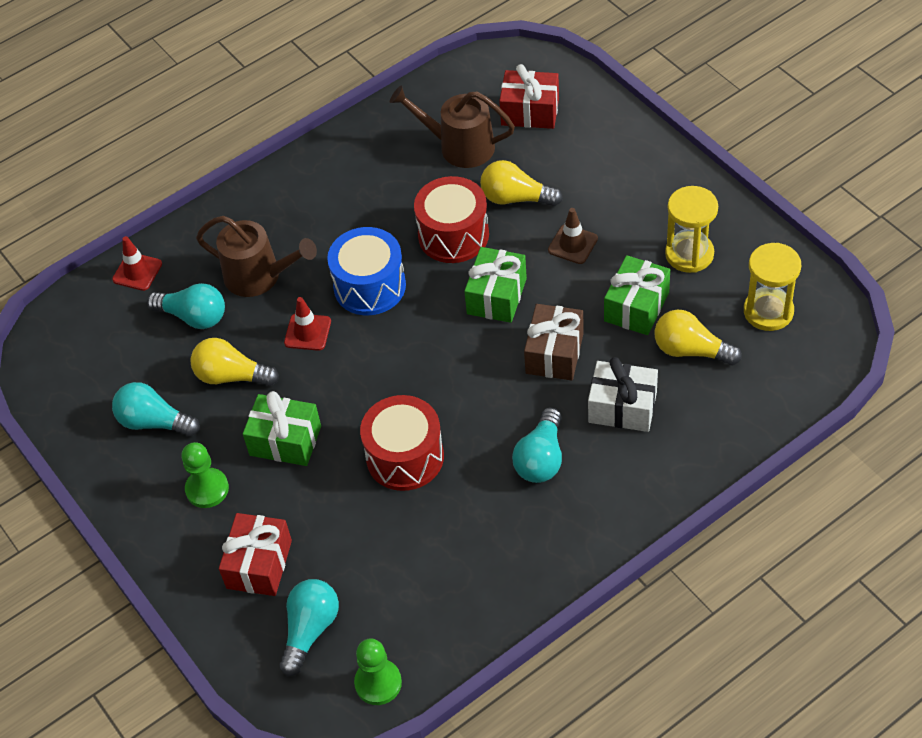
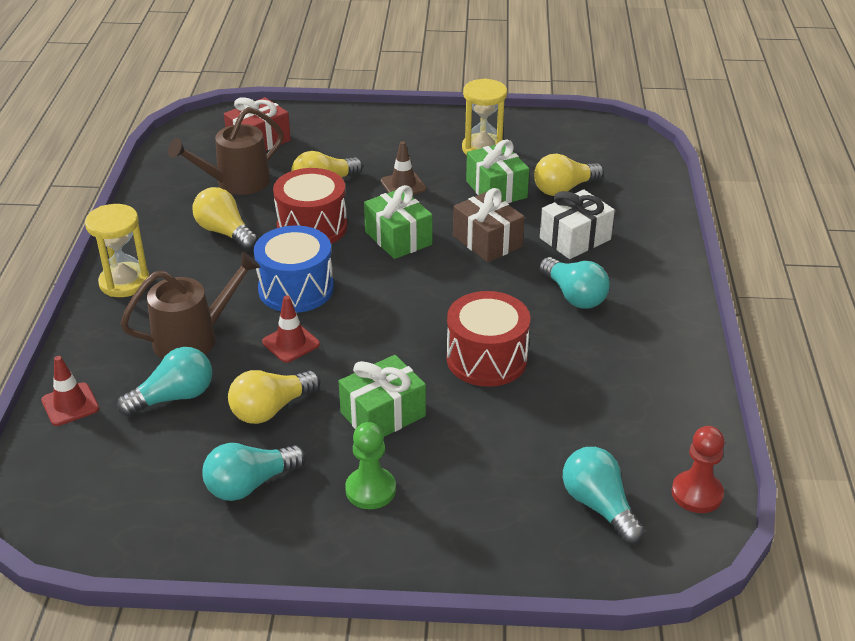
camera: 55 degrees left, 15 degrees down
red gift [219,513,292,596] -> none
green pawn [354,639,402,705] -> red pawn [672,426,725,513]
yellow hourglass [744,243,801,331] -> yellow hourglass moved to [85,204,149,297]
none -> yellow light bulb [192,187,258,250]

